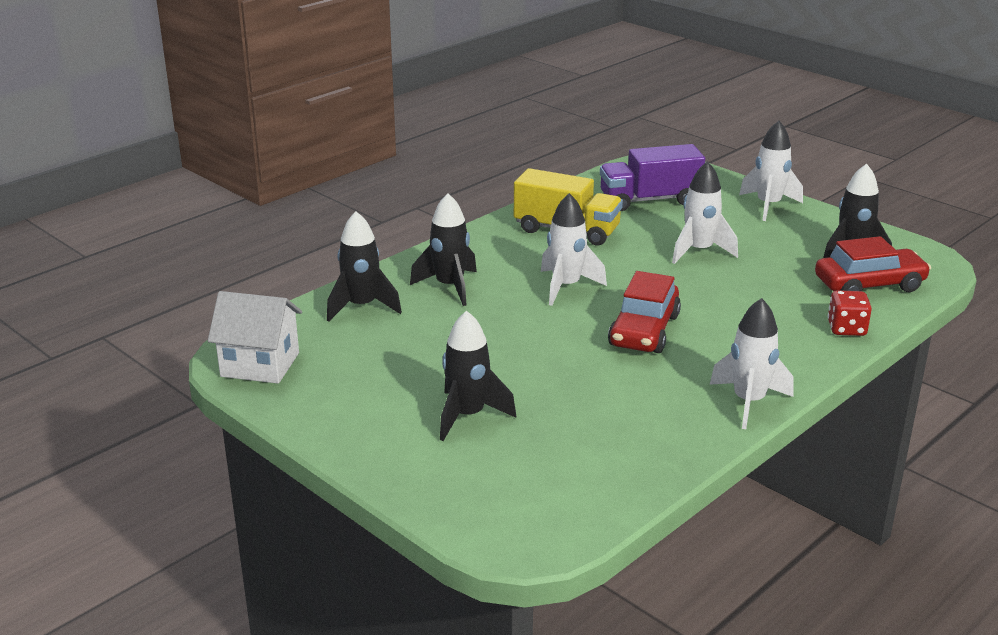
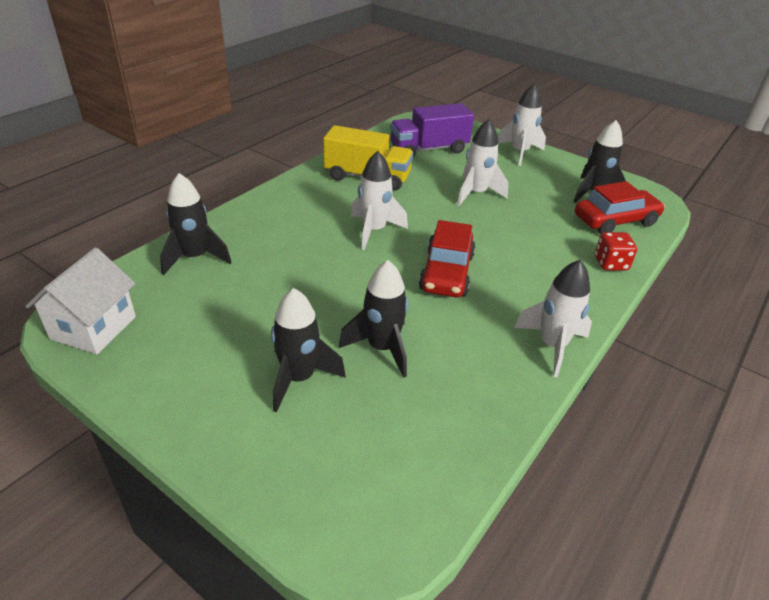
camera: 10 degrees left, 10 degrees up
white house [208,291,302,384] -> white house turned 75 degrees counterclockwise [25,247,136,354]
black rocket [410,193,477,306] -> black rocket moved to [338,260,408,378]

